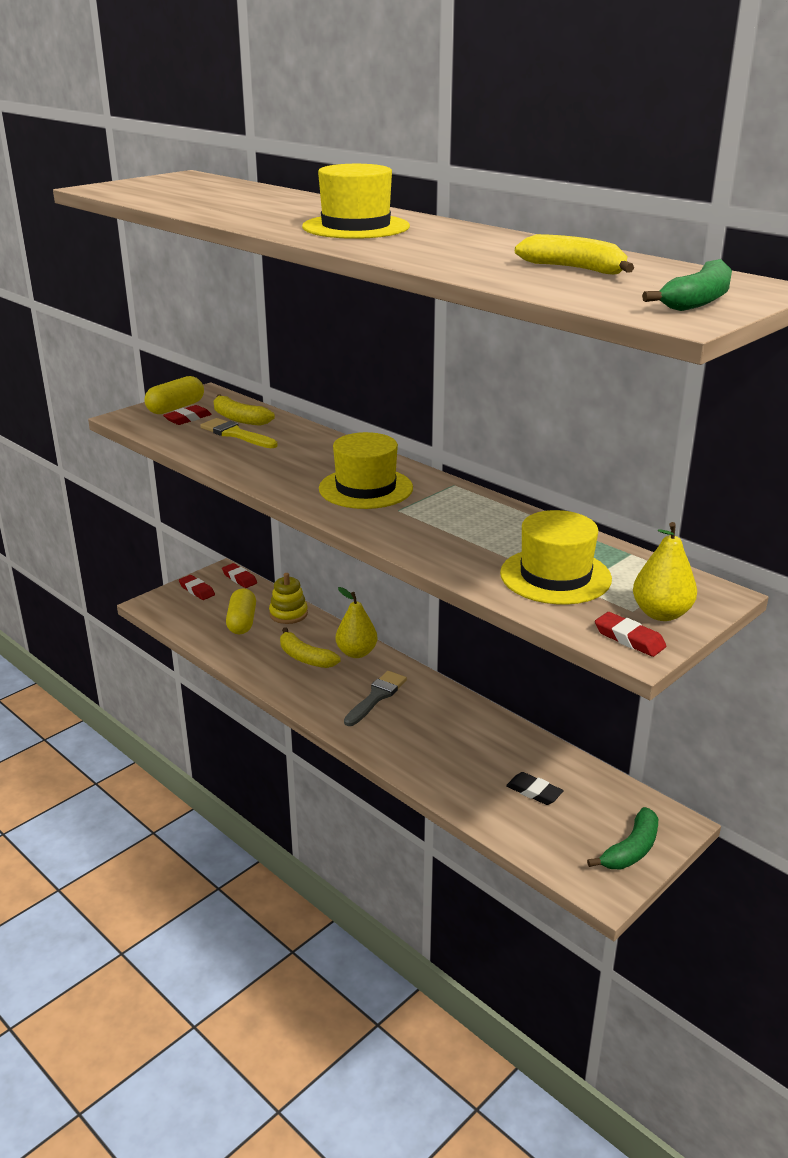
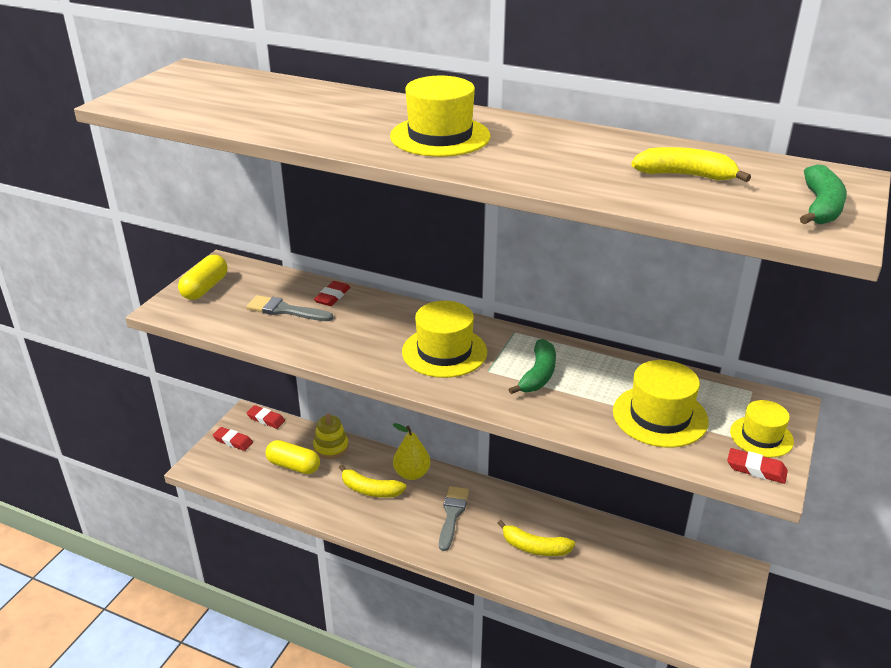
camera: 20 degrees left, 5 degrees up
red eraser [163,405,212,425] -> red eraser moved to [314,281,351,306]
yellow brush [200,418,277,448] -> grey brush [246,295,333,321]
yellow banana [214,394,275,426] -> yellow banana moved to [497,520,575,556]
yellow capsule [226,588,256,634] -> yellow capsule turned 45 degrees counterclockwise [265,440,320,474]
black eraser [506,772,564,805] -> none
green banana [587,807,658,869] -> green banana moved to [509,339,556,394]
yellow pear [633,522,697,621] -> yellow hat [730,400,794,457]

